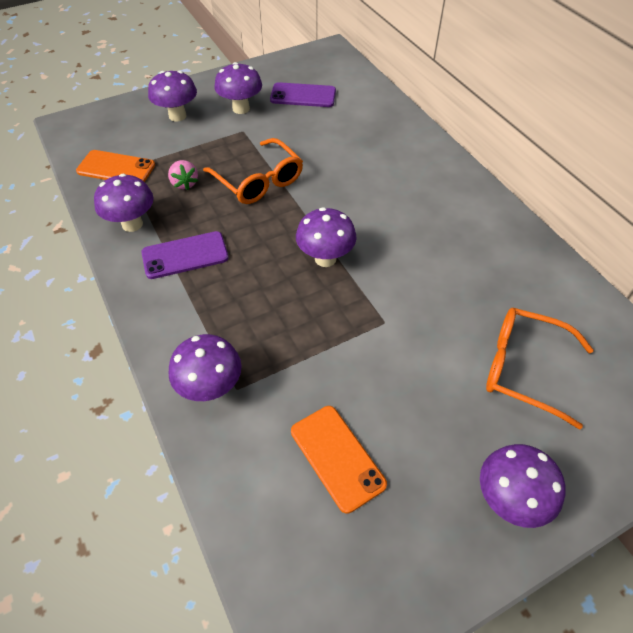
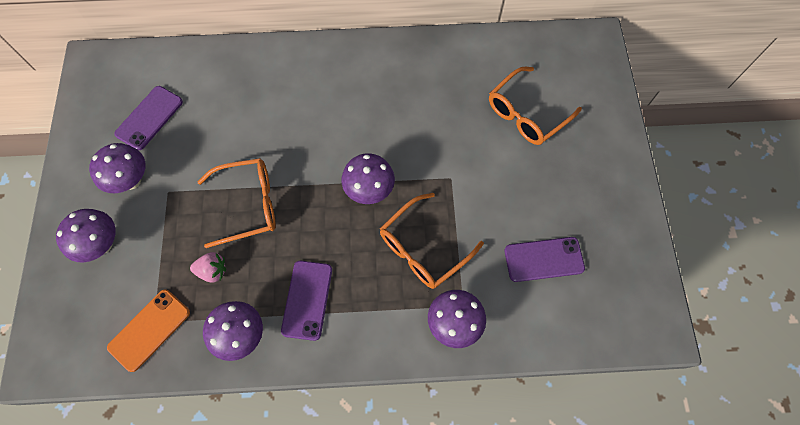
camera: 65 degrees left, 15 degrees up
orange phone [291,406,387,514] -> purple phone [504,237,585,282]
purple mushroom [480,444,565,528] -> none
none -> orange glasses [380,193,484,289]

